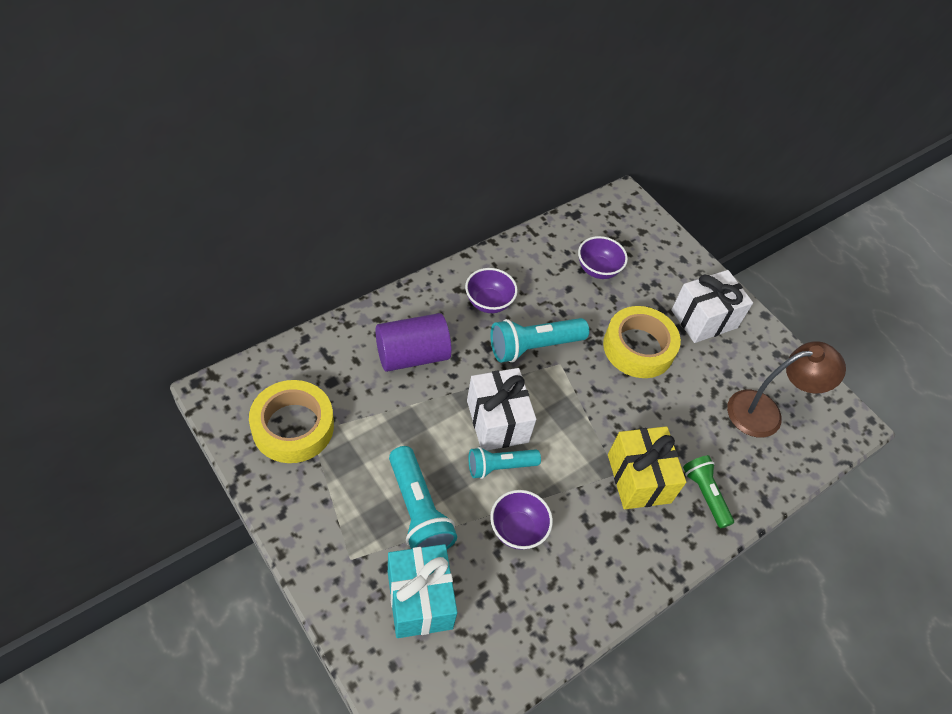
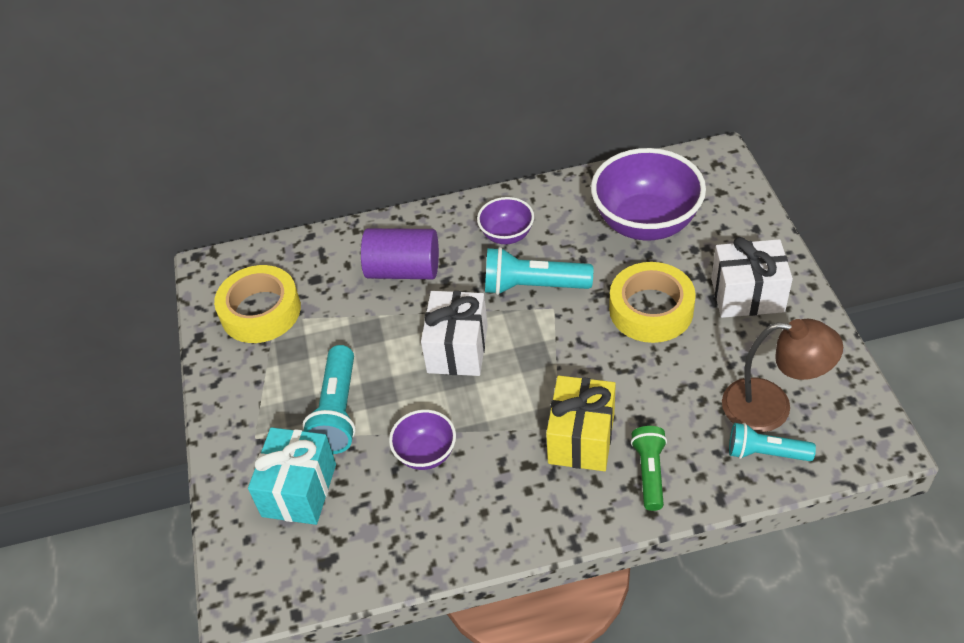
camera: 35 degrees right, 5 degrees down
turquoise flashlight [469,447,541,479] -> turquoise flashlight moved to [729,423,816,461]
purple bowl [578,236,628,279] -> purple bowl [591,148,706,241], size x1.94

